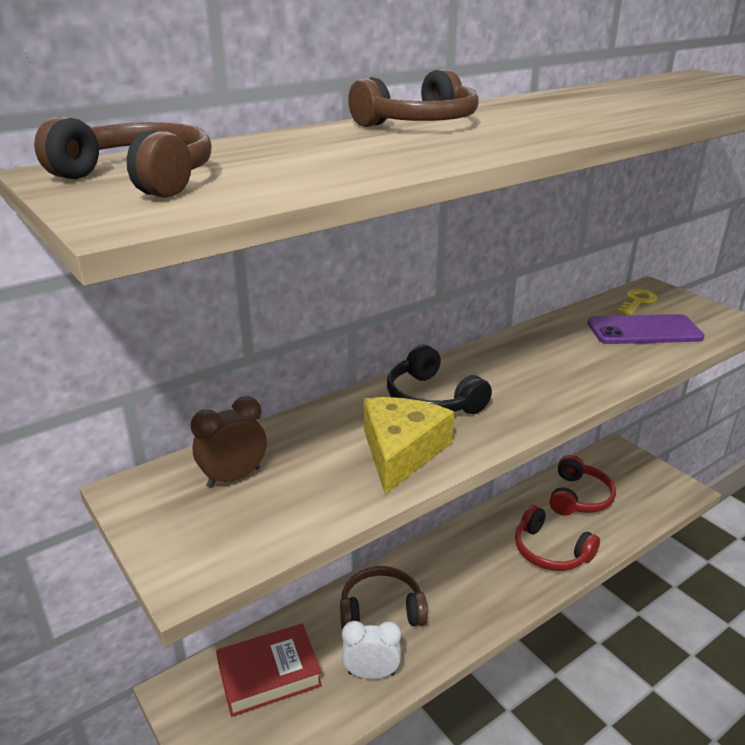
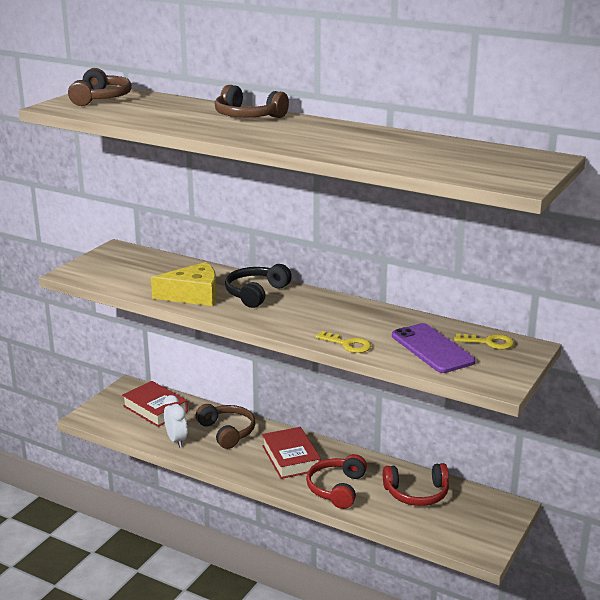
camera: 65 degrees right, 5 degrees down
brown clock [191,396,267,488] -> none
none -> red book [262,427,321,479]
none -> yellow key [315,331,371,353]

